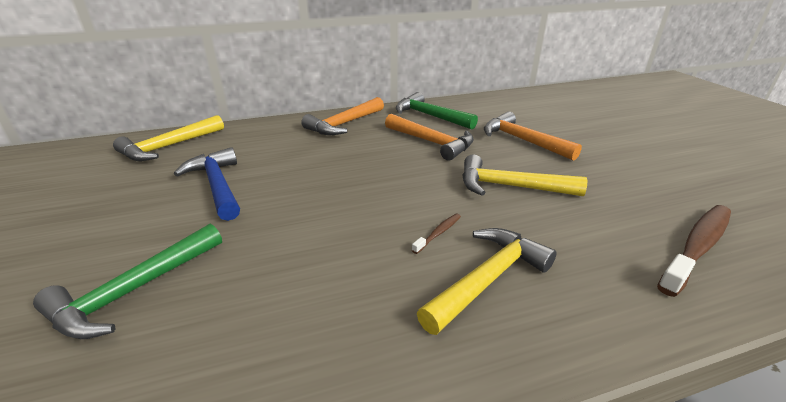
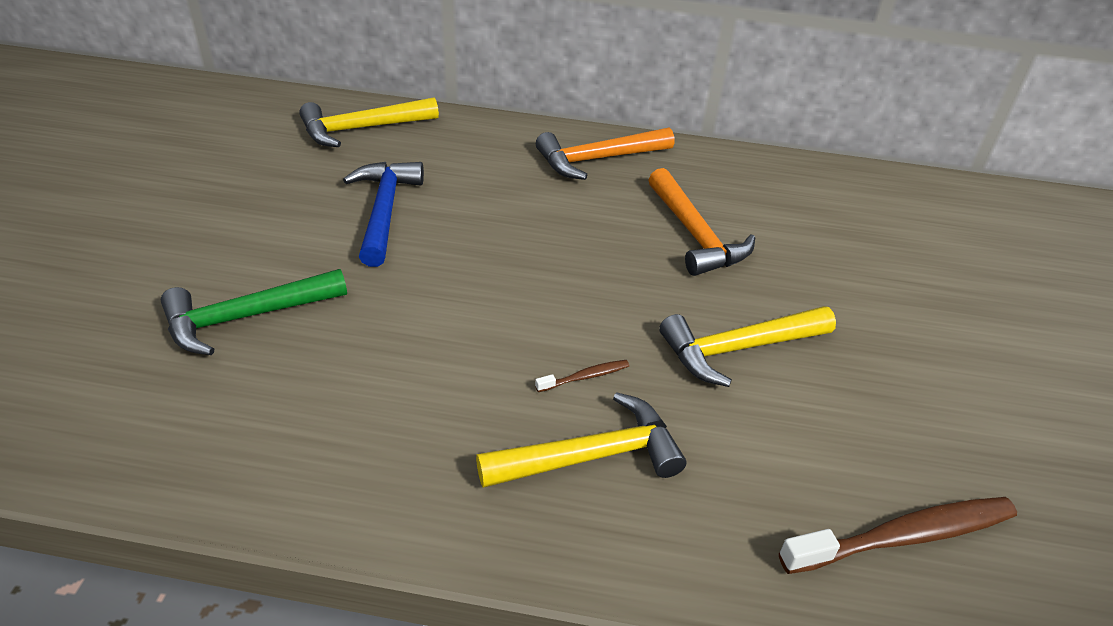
camera: 25 degrees right, 10 degrees up
green hammer [396,92,478,130] -> none
yellow hammer [462,154,587,196] -> yellow hammer turned 60 degrees counterclockwise [659,306,836,387]
orange hammer [484,112,582,161] -> none

